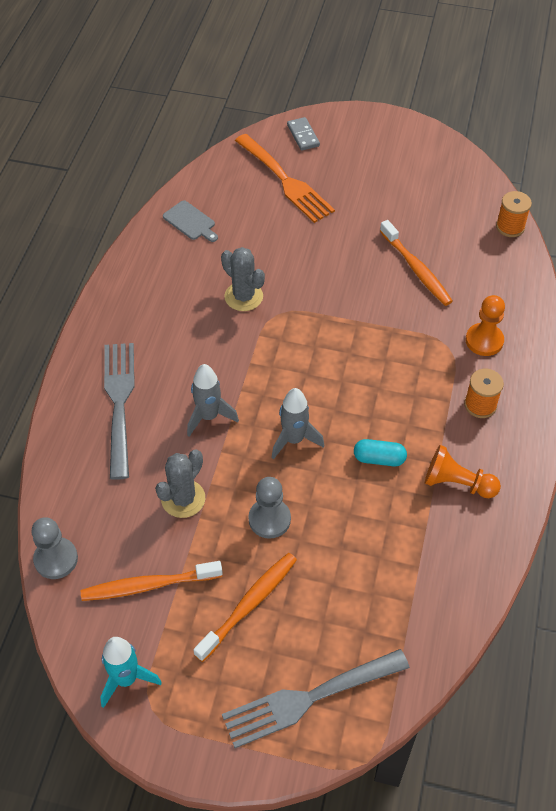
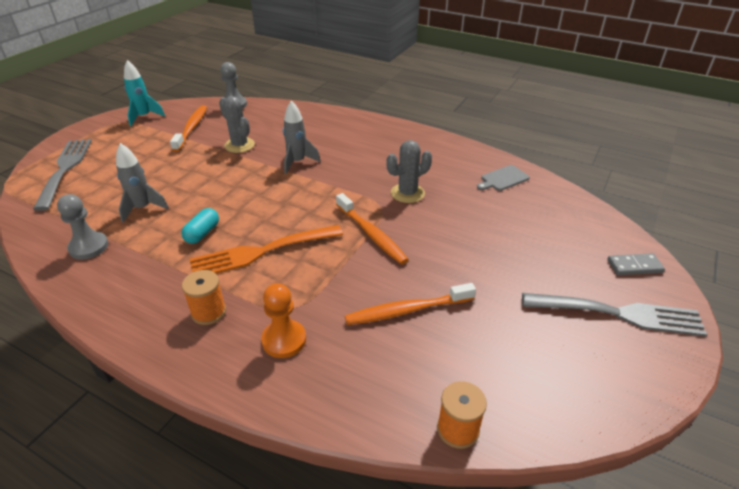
camera: 105 degrees right, 15 degrees down
grey fork [104,343,135,480] -> grey fork moved to [522,293,707,337]
orange toothbrush [194,553,297,662] -> orange toothbrush moved to [336,193,409,264]
orange fork [235,134,335,223] -> orange fork moved to [190,225,343,274]
grey pawn [248,477,291,539] -> grey pawn moved to [57,194,108,260]
grey rocket [272,388,324,460] -> grey rocket moved to [116,143,169,223]
orange pawn [425,445,501,498] -> none

